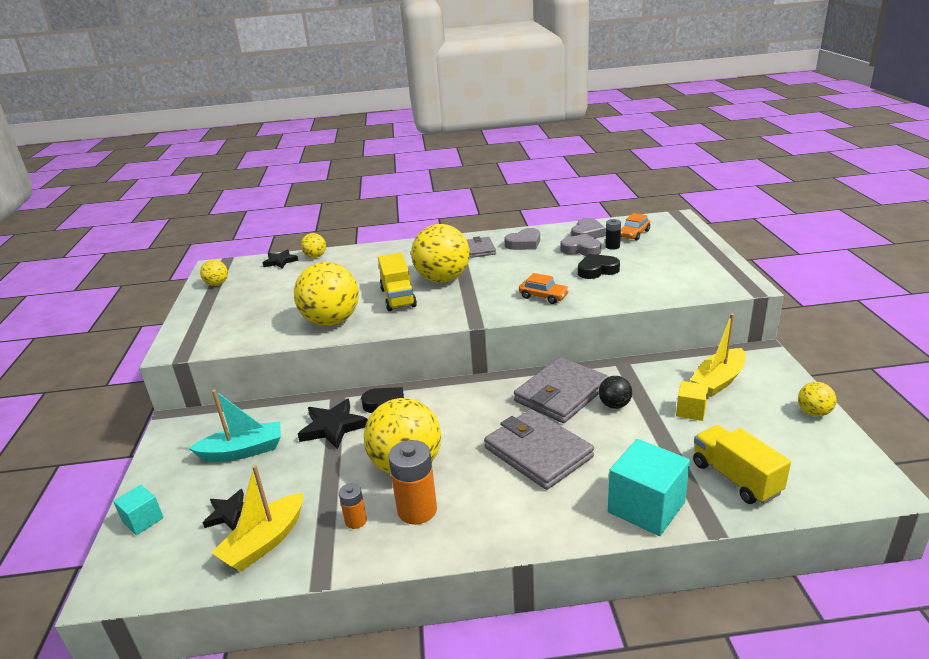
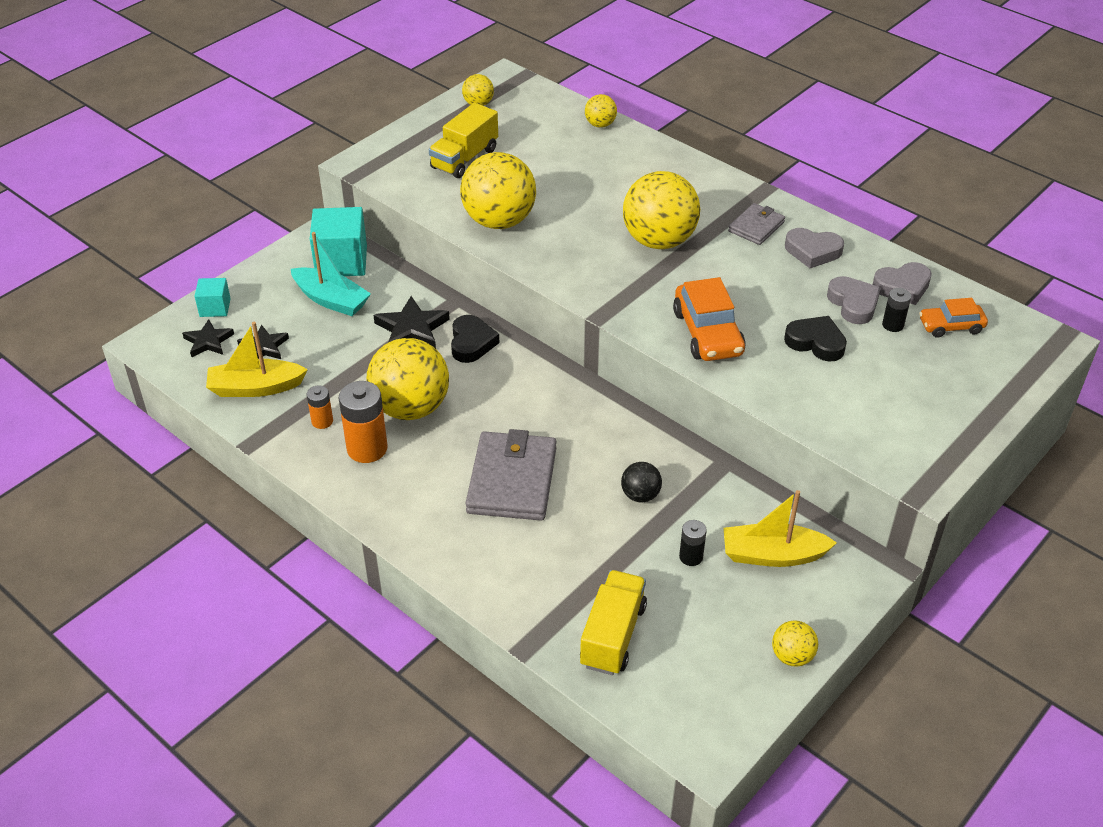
camera: 45 degrees right, 15 degrees up
black star [263,249,298,269] -> black star moved to [182,319,234,357]
yellow truck [378,253,417,312] -> yellow truck moved to [429,103,498,178]
grey wallet [514,357,609,423] -> none
orange car [519,273,569,304] -> orange car [673,277,746,361], size x1.63
turquoise cube [608,439,690,536] -> turquoise cube moved to [310,207,367,276]
yellow cube [676,381,709,421] -> black battery [679,520,707,566]

